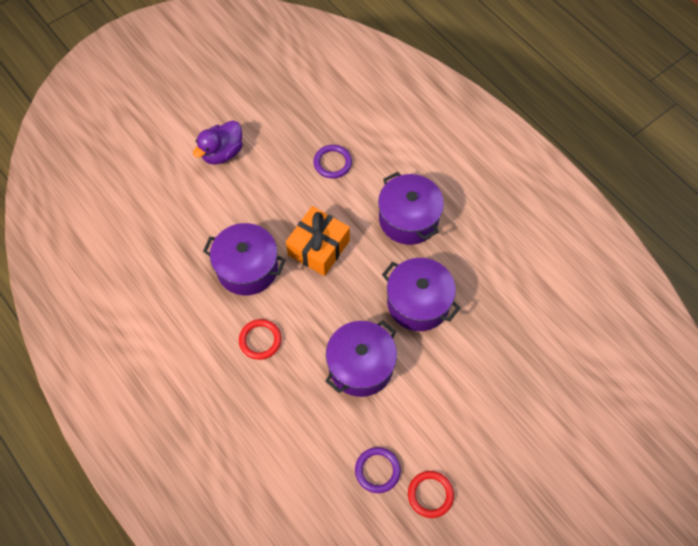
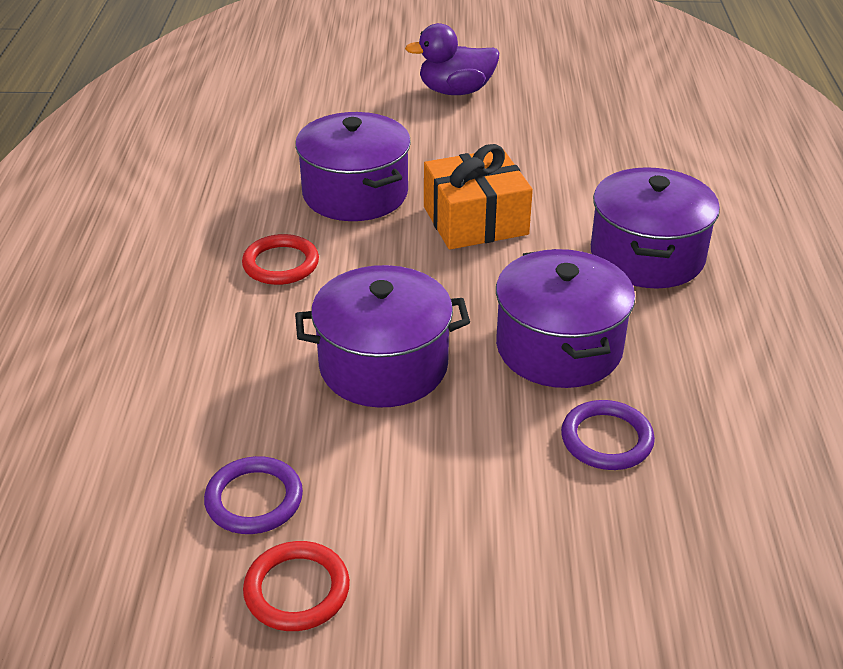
camera: 40 degrees right, 25 degrees down
purple ring [314,145,352,178] -> purple ring moved to [561,400,655,470]

